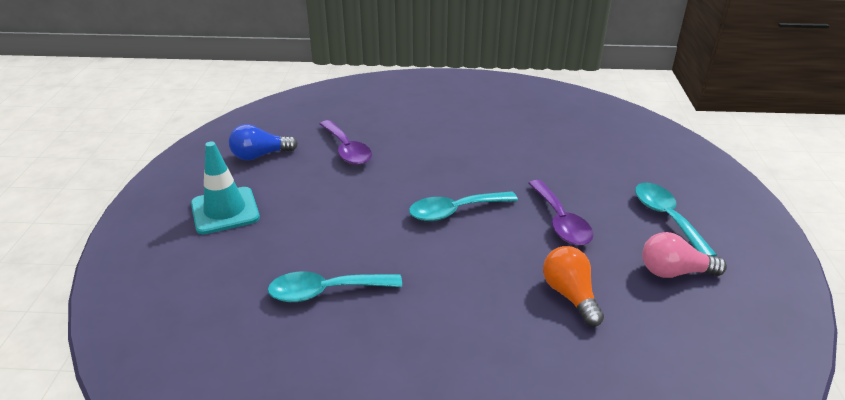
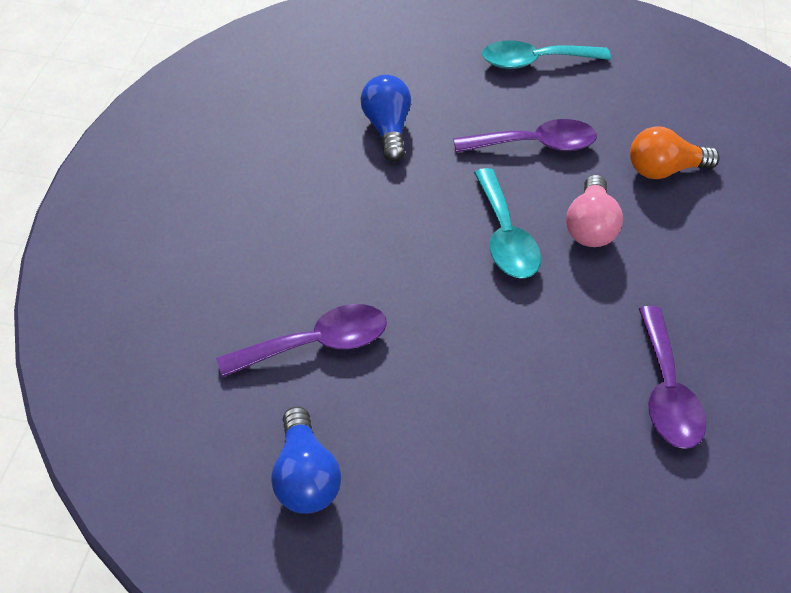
camera: 85 degrees left, 15 degrees up
turquoise traffic cone [191,142,260,234] -> none
turquoise spoon [268,271,402,302] -> purple spoon [639,306,706,449]
pink light bulb [642,232,727,278] -> pink light bulb moved to [566,175,623,247]
none -> blue light bulb [360,75,411,162]

